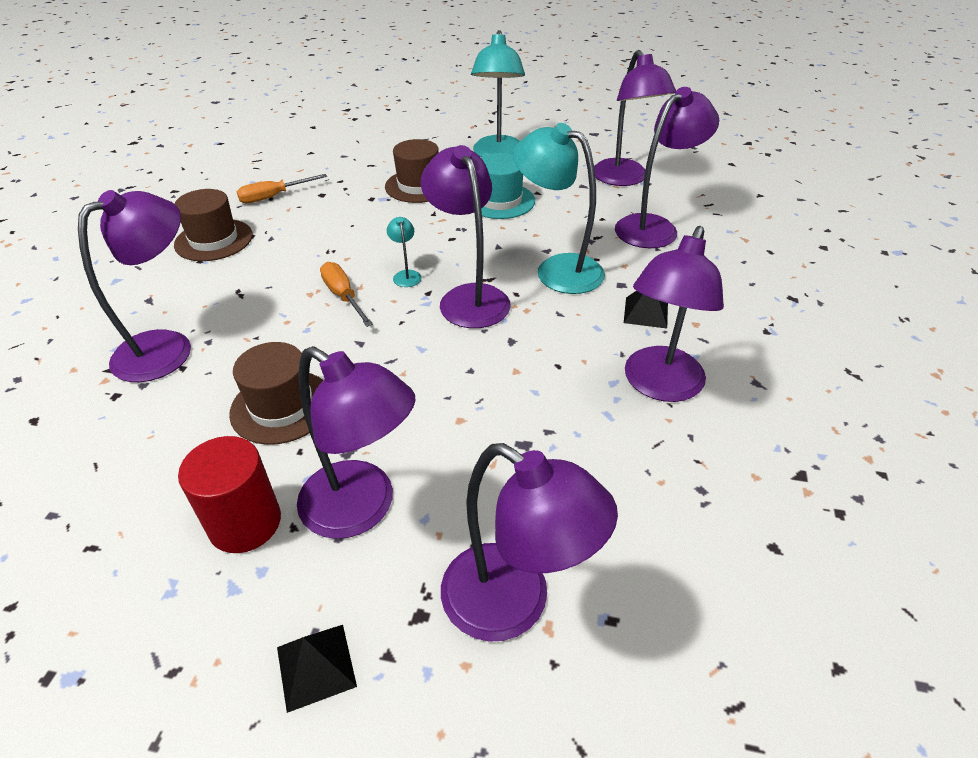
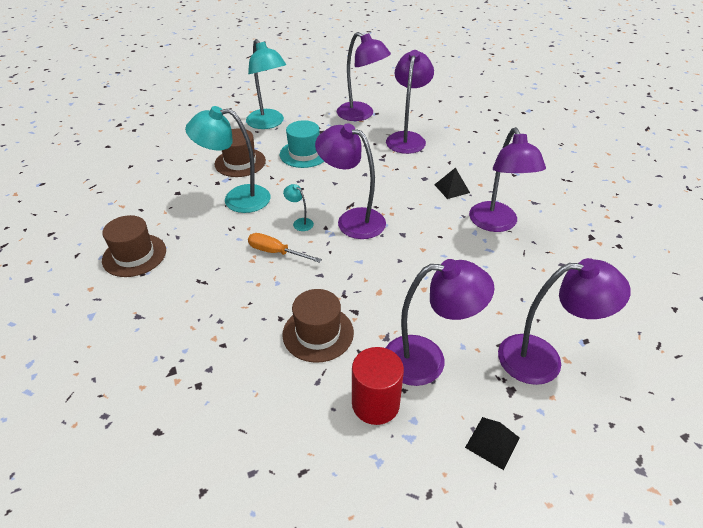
camera: 35 degrees left, 0 degrees up
purple lamp [78,190,191,382] -> none
orange screwdriver [237,174,327,203] -> none
turquoise lamp [513,123,605,294] -> turquoise lamp moved to [185,106,271,213]

